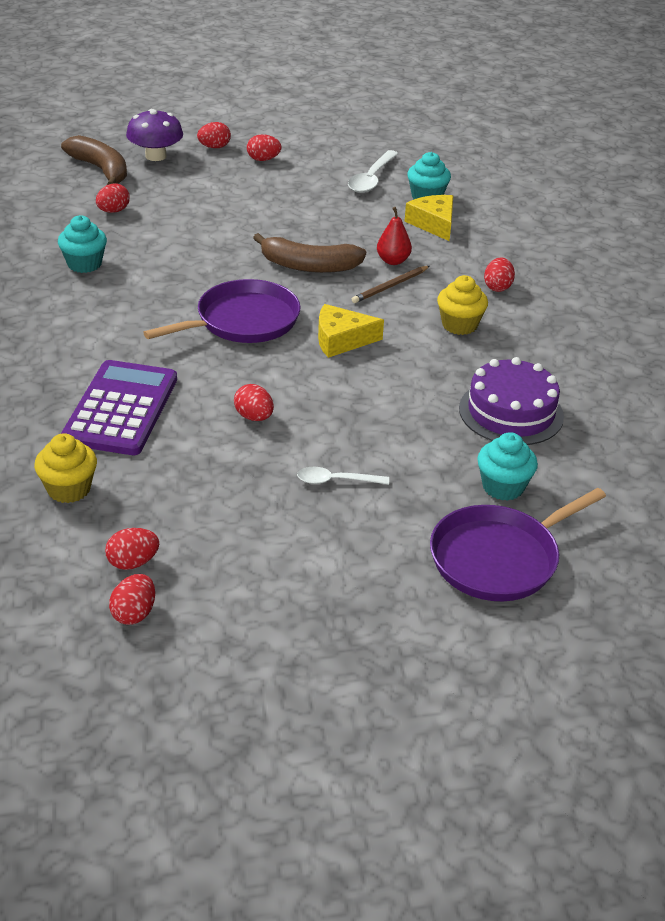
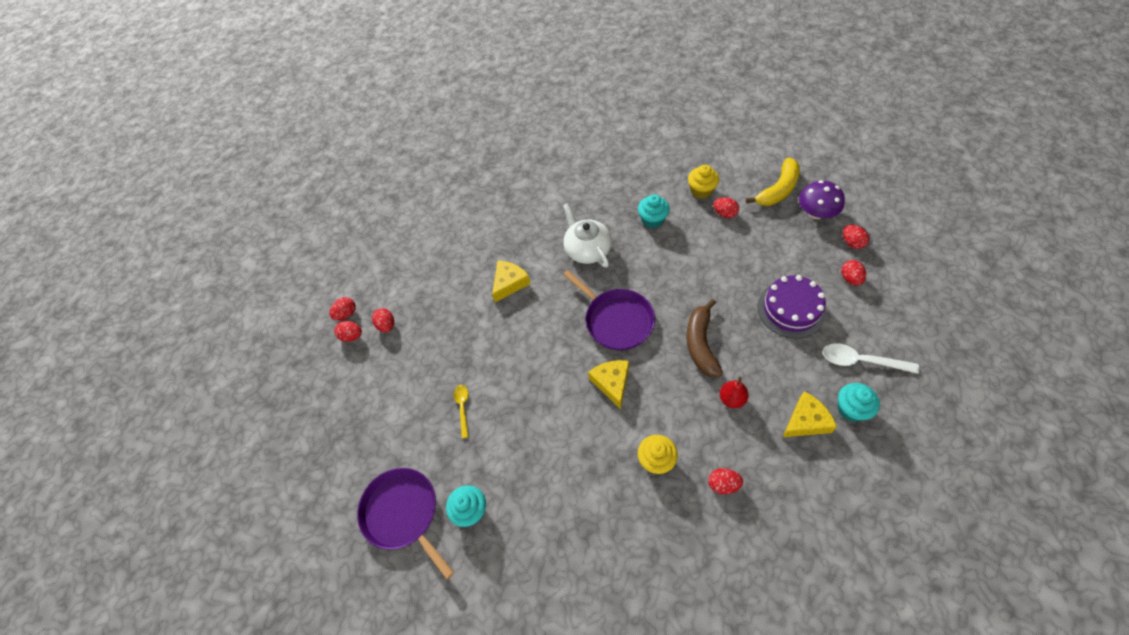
camera: 90 degrees right, 20 degrees up
yellow cupcake [34,433,97,503] -> yellow cupcake moved to [688,165,719,199]
brown banana [61,135,127,185] -> yellow banana [746,157,800,206]
purple calculator [61,360,177,455] -> yellow cheese [492,261,531,302]
red egg [234,384,274,421] -> red egg moved to [329,297,356,320]
white spoon [297,467,389,485] -> yellow spoon [454,385,469,438]
brown pencil [352,266,429,303] -> none
purple cake [459,357,564,445] -> purple cake moved to [758,275,826,338]
none -> white teapot [563,203,612,268]

